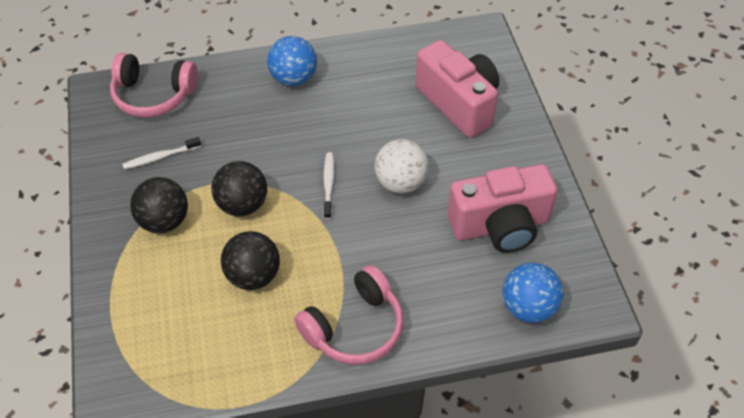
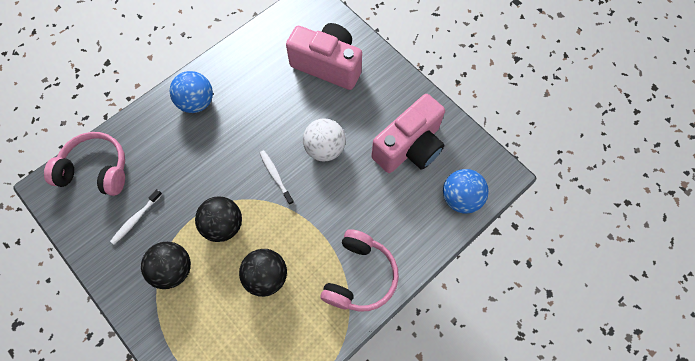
camera: 30 degrees left, 15 degrees up
pink headphones [110,53,198,118] -> pink headphones turned 150 degrees counterclockwise [44,132,125,196]

